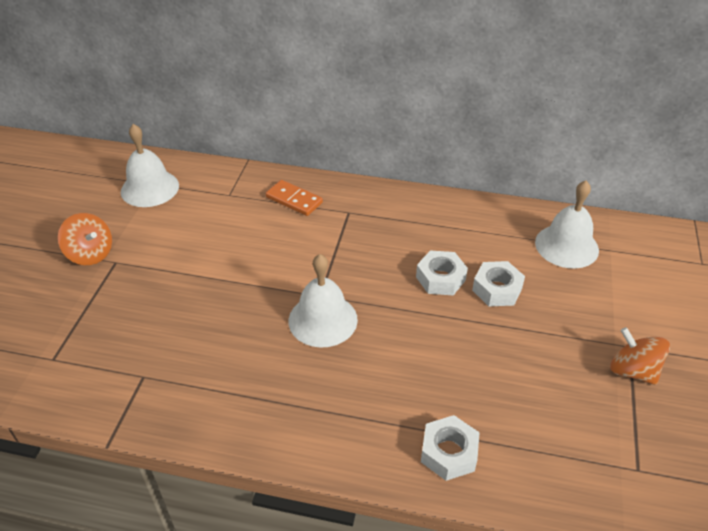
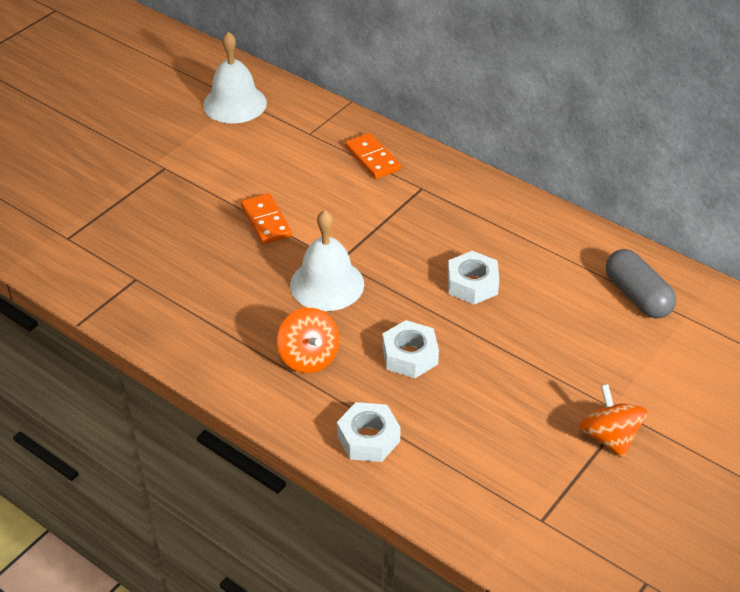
camera: 25 degrees right, 0 degrees up
orange spinning top [58,213,112,265] -> orange spinning top moved to [277,308,340,373]
white nut [472,261,525,307] -> white nut moved to [382,320,439,378]
white bell [535,180,599,269] -> grey capsule [606,249,676,318]
none -> orange domino [241,193,292,244]

